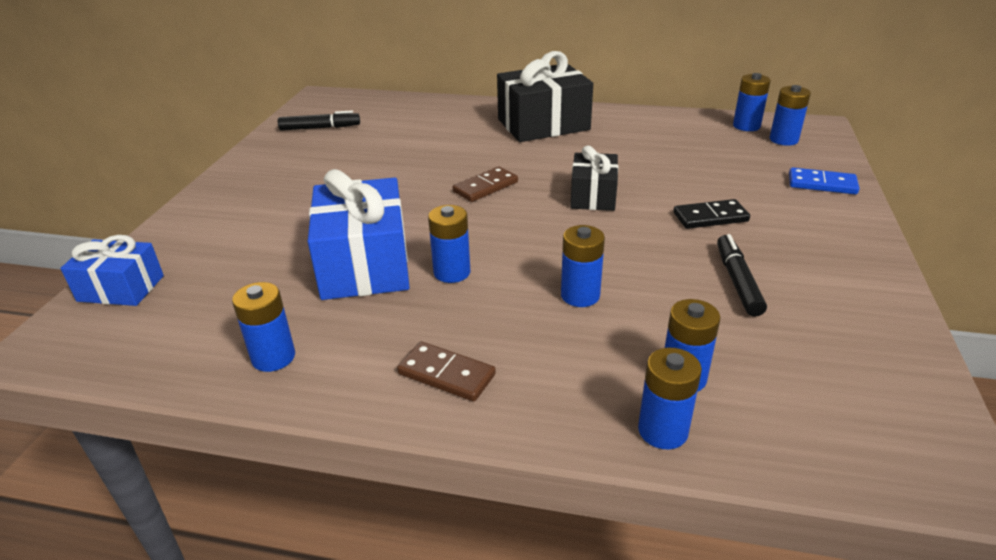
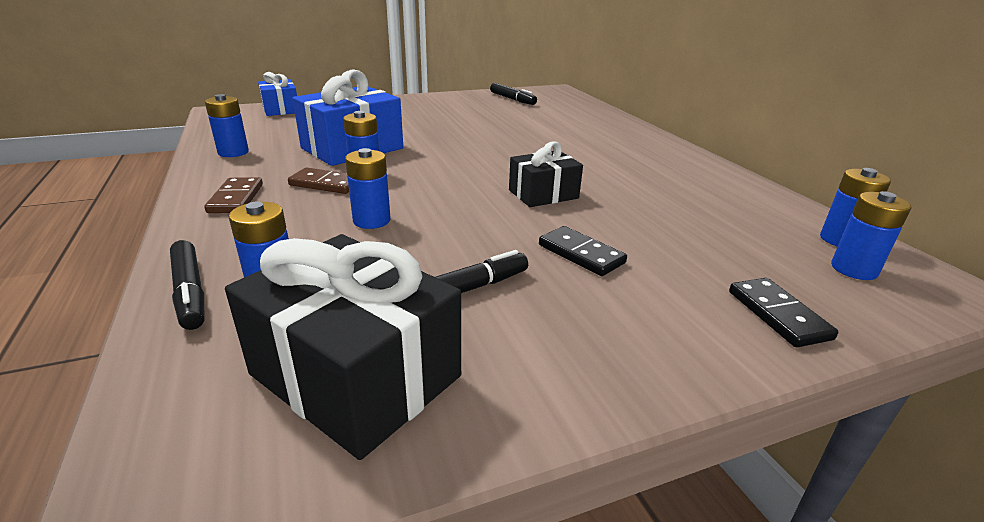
camera: 55 degrees right, 5 degrees down
brown domino [453,166,518,202] -> brown domino moved to [288,167,349,194]
black gift [497,51,593,142] -> black gift moved to [225,234,461,460]
blue battery [638,348,702,449] -> black marker [170,240,204,330]
blue domino [789,167,859,194] -> black domino [729,278,838,347]

